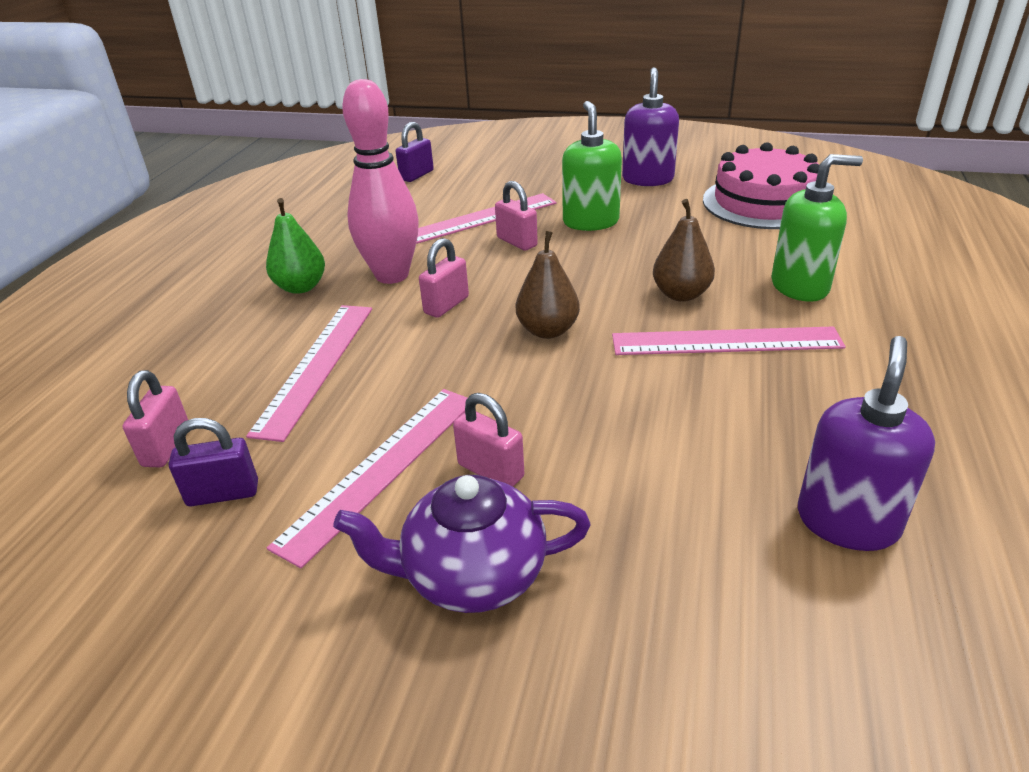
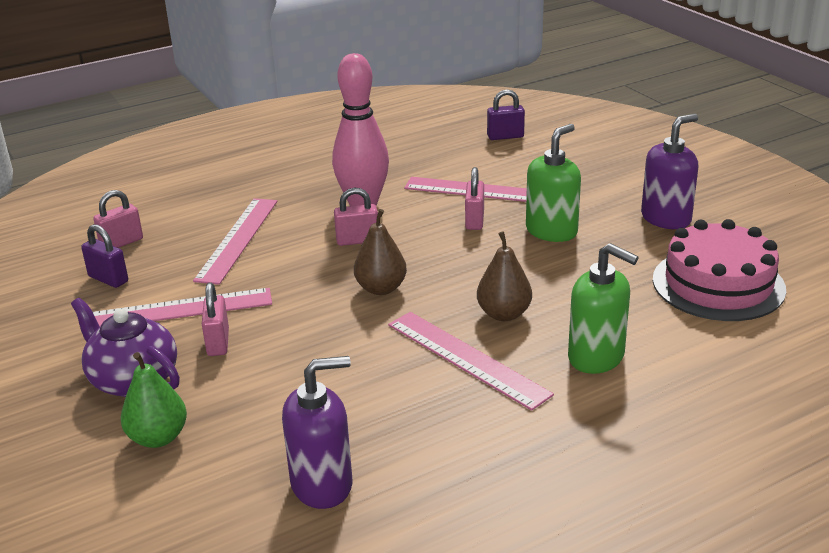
camera: 45 degrees right, 5 degrees down
pink ruler [246,305,372,442] -> pink ruler turned 45 degrees counterclockwise [193,198,277,285]
green pear [266,198,325,294] -> green pear moved to [121,352,187,448]

